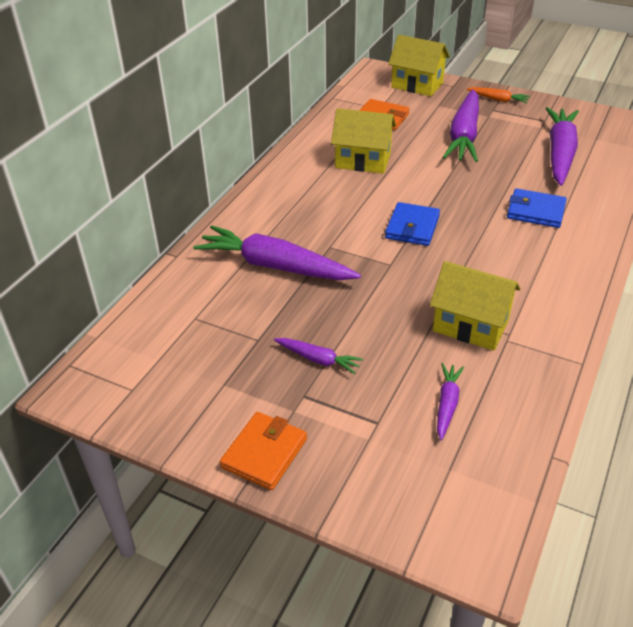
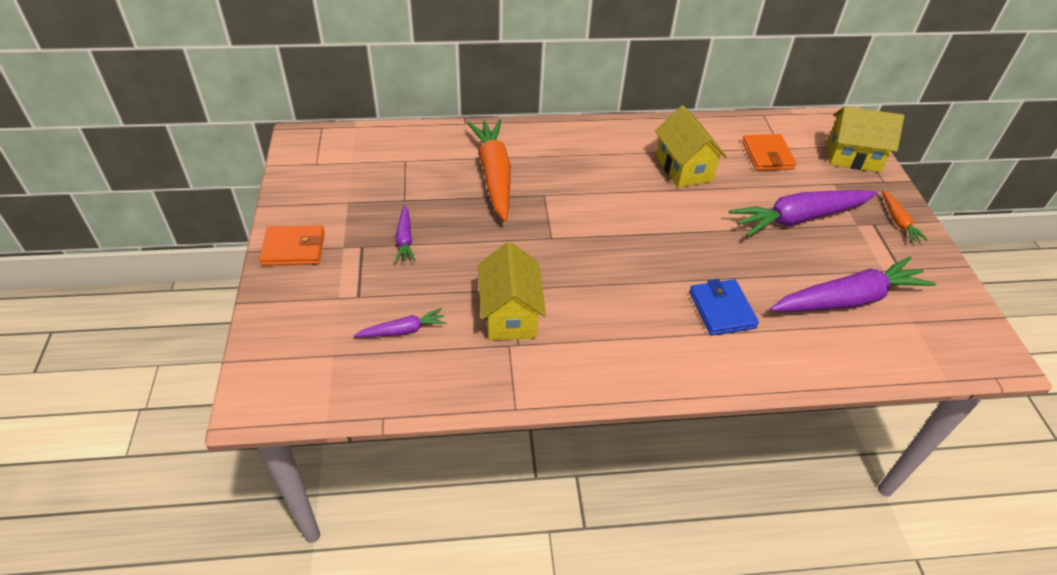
camera: 55 degrees right, 5 degrees up
purple carrot [193,225,361,280] -> orange carrot [467,119,511,222]
blue wallet [385,202,440,246] -> none
yellow house [388,35,450,96] -> yellow house turned 75 degrees counterclockwise [827,106,904,172]

